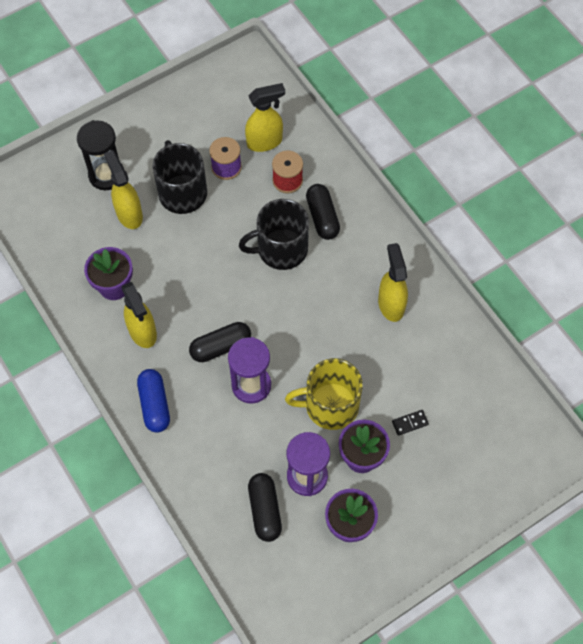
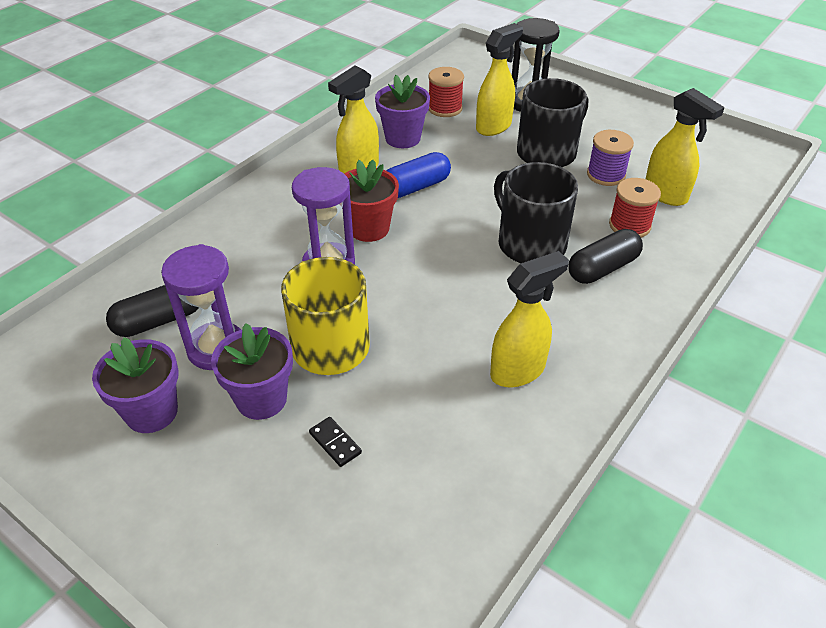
camera: 70 degrees right, 20 degrees down
blue capsule [137,369,170,433] -> blue capsule moved to [386,152,451,198]
black capsule [189,322,251,362] -> red flower pot [342,160,399,242]
none -> red spool [428,67,464,117]

